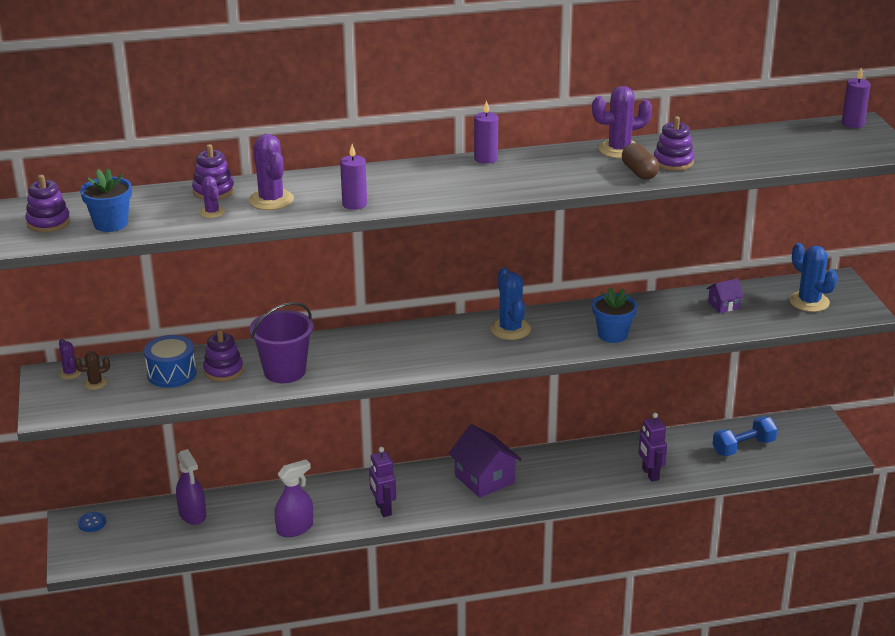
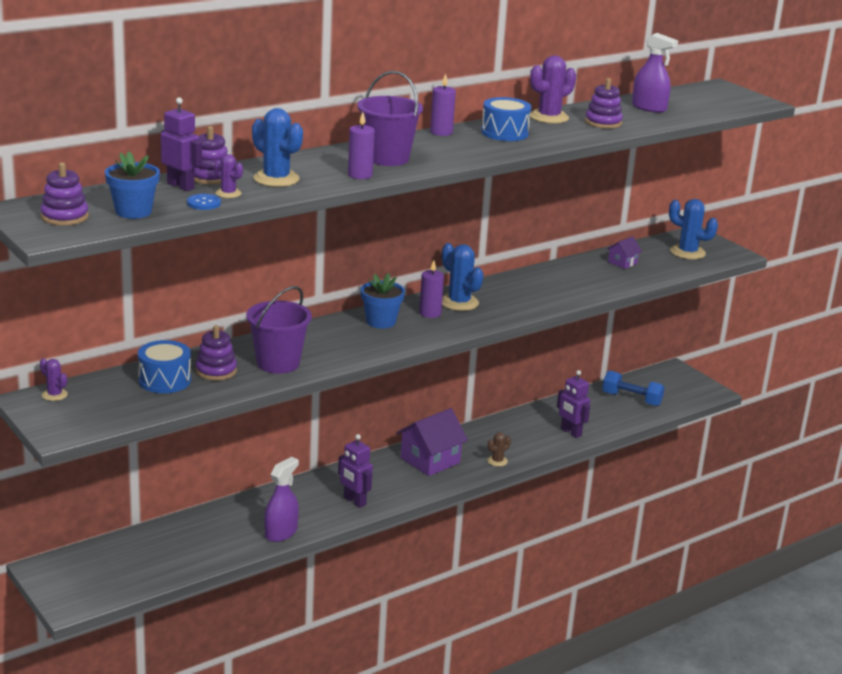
camera: 25 degrees left, 5 degrees down
brown cactus [74,351,110,390] -> brown cactus moved to [487,432,511,466]
blue button [78,512,106,532] -> blue button moved to [187,194,221,210]
purple spray bottle [176,449,206,525] -> purple spray bottle moved to [632,33,678,113]
purple cactus [249,134,294,210] -> blue cactus [252,108,303,187]
purple house [449,424,522,498] -> purple house turned 75 degrees counterclockwise [396,408,468,476]
blue flower pot [592,287,637,343] -> blue flower pot moved to [361,273,405,329]
brown capsule [622,143,659,180] -> none
blue dumbbell [713,417,778,456] -> blue dumbbell turned 75 degrees clockwise [602,371,665,406]
purple candle [842,68,871,128] -> purple candle moved to [419,260,444,318]
none -> purple robot [161,97,202,191]
none -> purple bucket [357,71,423,166]
none -> blue drum [481,97,531,141]

